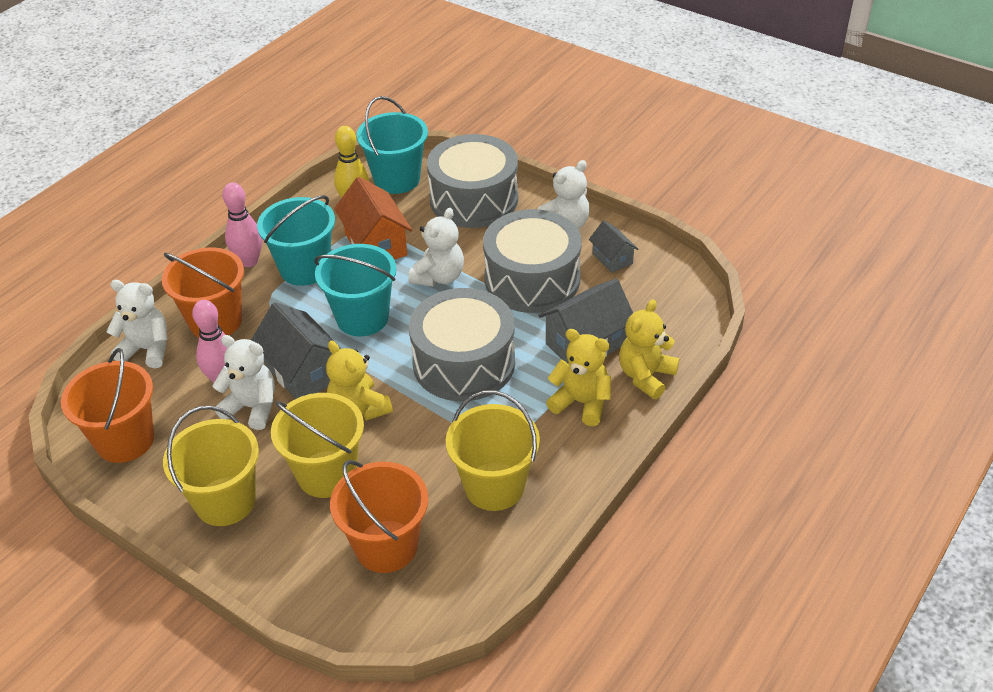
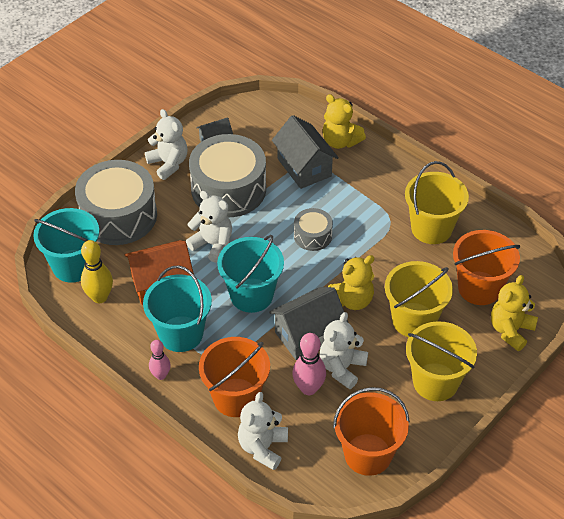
camera: 85 degrees left, 5 degrees up
pink bowling pin [222,182,262,267] -> pink bowling pin [149,340,171,380], size x0.65
grey drum [409,288,515,401] -> grey drum [294,208,333,251], size x0.49
yellow teddy bear [546,329,611,426] -> yellow teddy bear moved to [491,275,538,351]

